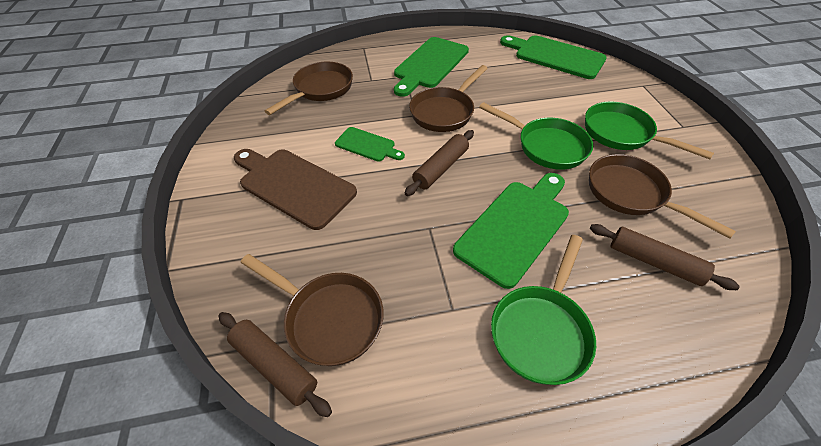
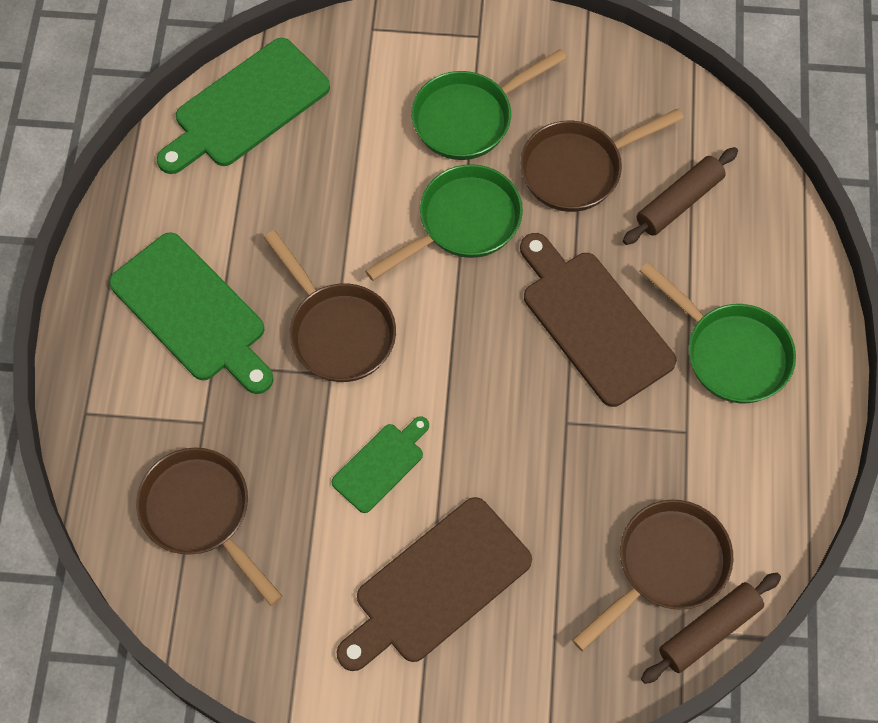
camera: 75 degrees left, 15 degrees up
brown rolling pin [405,130,474,196] -> none
green cutting board [453,173,569,289] -> brown cutting board [520,233,677,407]

